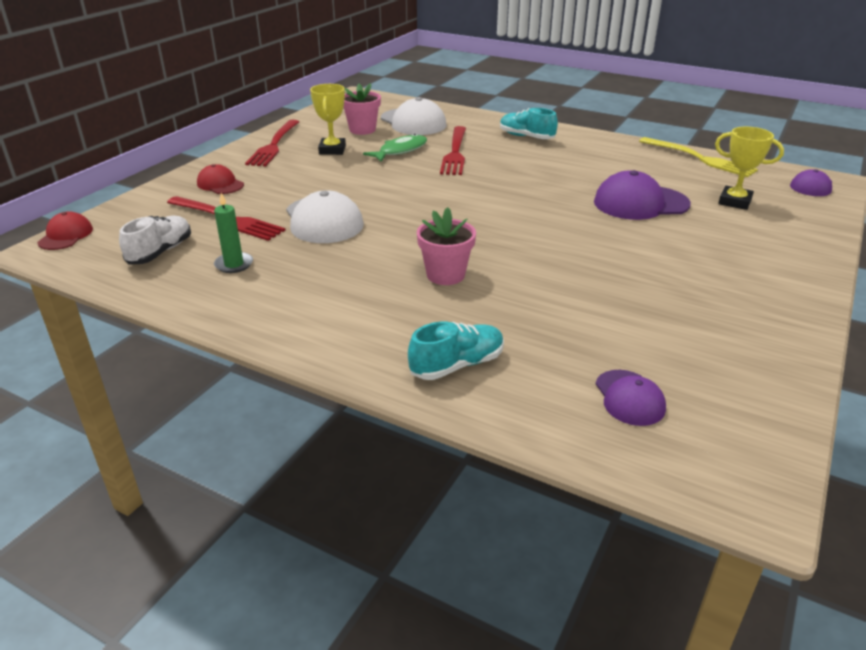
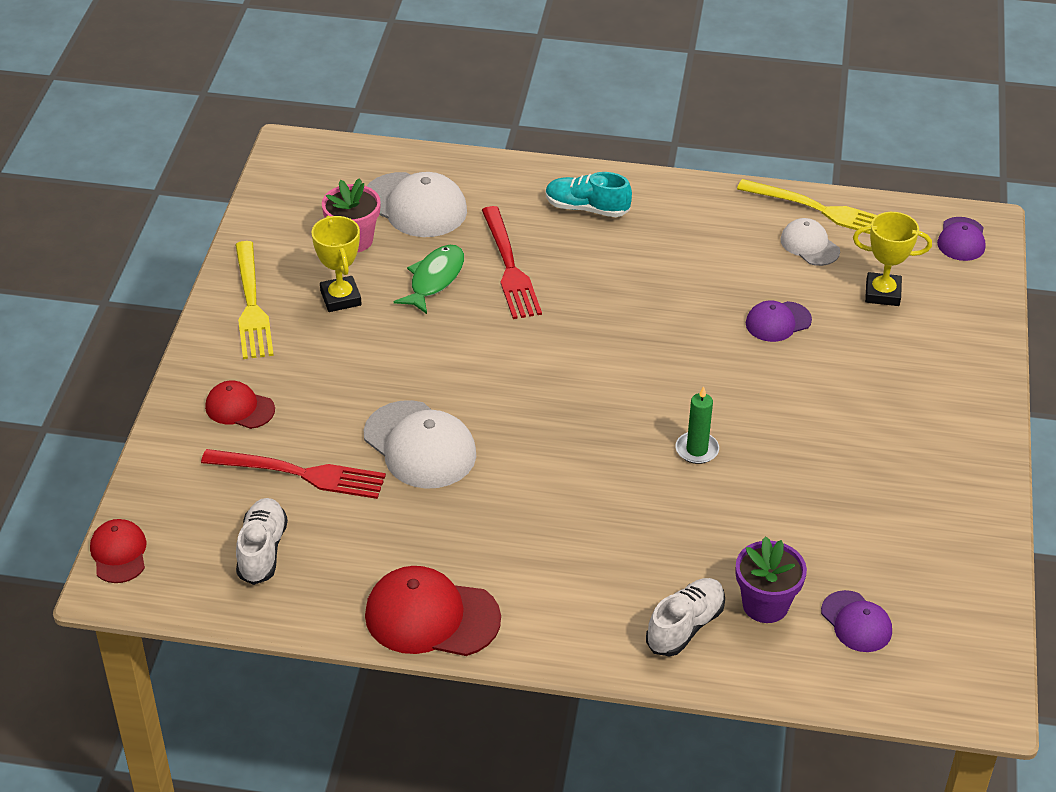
camera: 20 degrees left, 10 degrees up
green candle [214,193,253,273] -> green candle moved to [675,386,719,464]
red fork [245,120,299,166] -> yellow fork [235,241,274,359]
turquoise shoe [408,322,504,380] -> white shoe [646,578,725,656]
pink flower pot [417,207,476,285] -> none
purple cap [594,170,691,220] -> purple cap [746,300,812,342], size x0.58
none -> red cap [365,566,501,656]
none -> purple flower pot [736,536,807,623]
none -> white cap [780,218,840,266]

